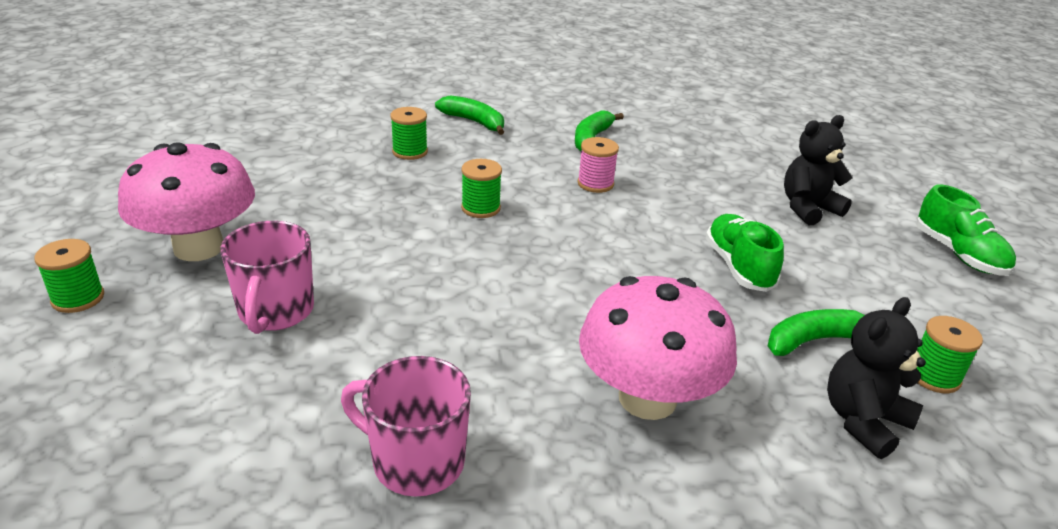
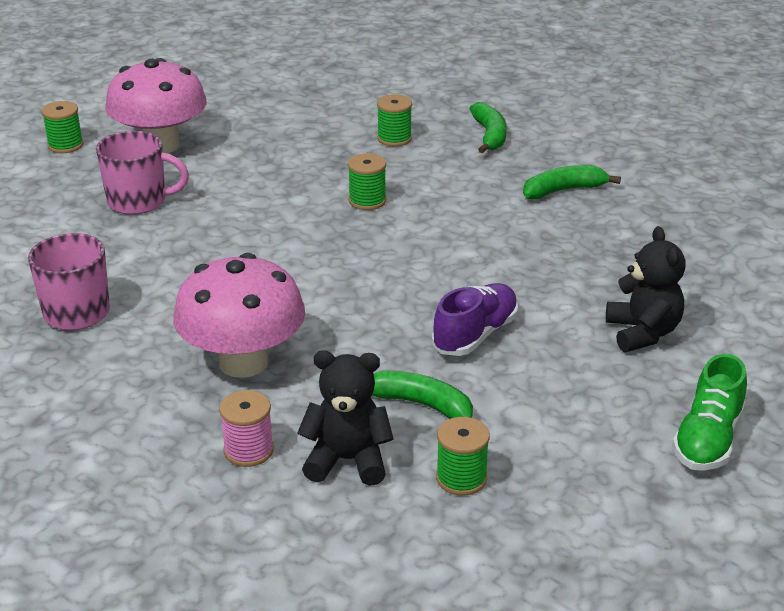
camera: 50 degrees right, 0 degrees up
pink mug [220,221,314,334] -> pink mug turned 135 degrees counterclockwise [96,131,189,215]
pink spool [577,137,619,193] -> pink spool moved to [219,390,274,467]
green shoe [706,214,784,292] -> purple shoe [432,283,518,356]
black teddy bear [784,115,853,225] -> black teddy bear turned 60 degrees clockwise [606,226,686,352]

